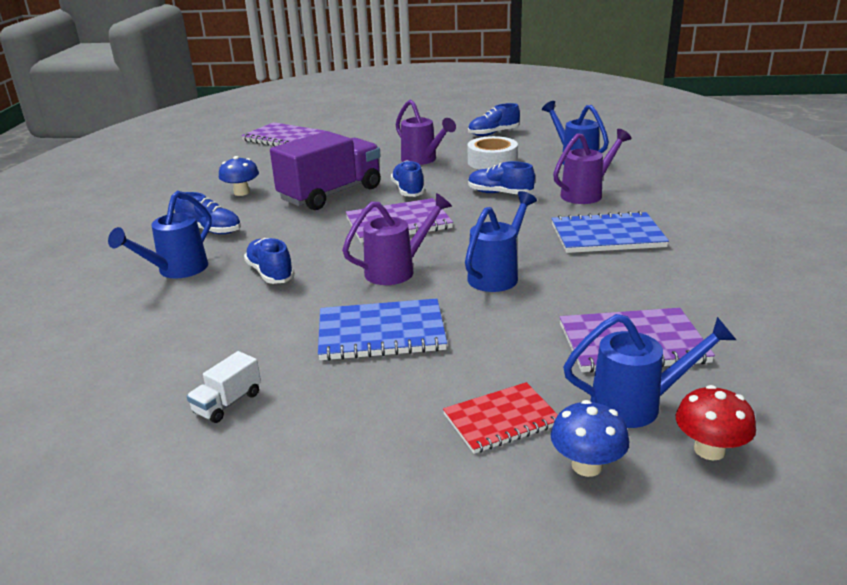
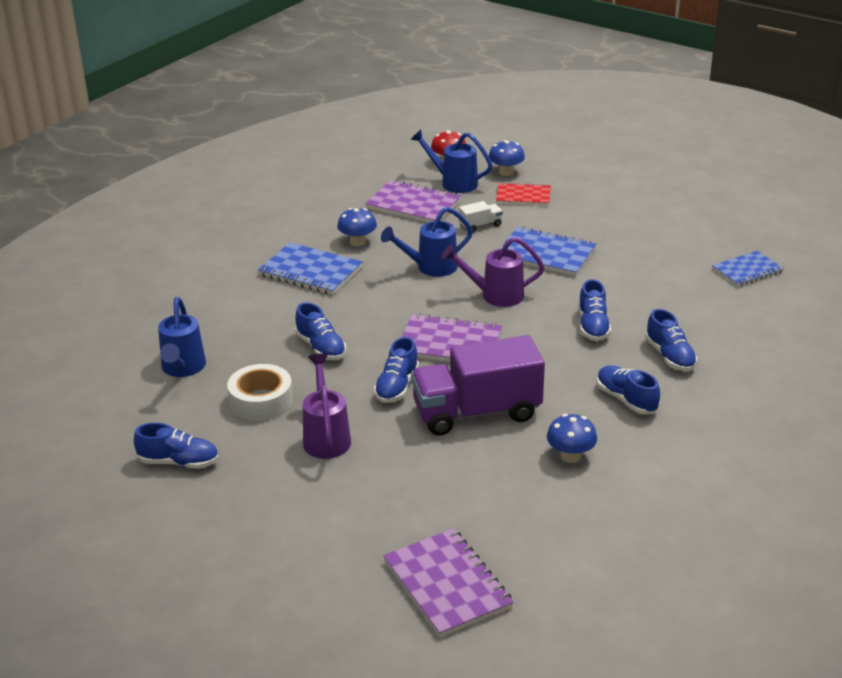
camera: 150 degrees left, 5 degrees up
blue watering can [108,190,212,278] -> blue shoe [645,309,697,371]
white truck [187,351,261,423] -> white truck moved to [459,201,503,233]
purple watering can [553,129,631,204] -> none
none -> blue mushroom [337,208,377,246]
none -> blue notebook [712,251,784,287]

